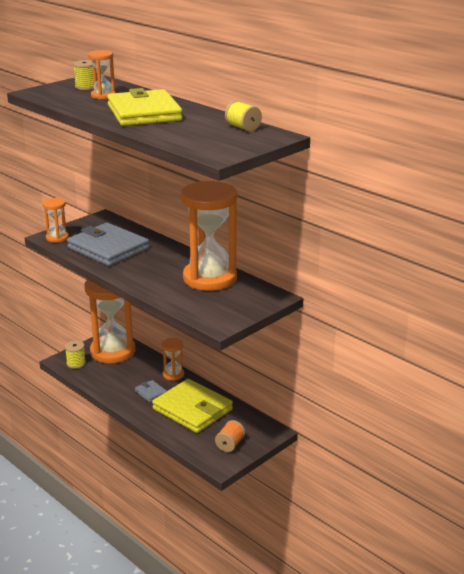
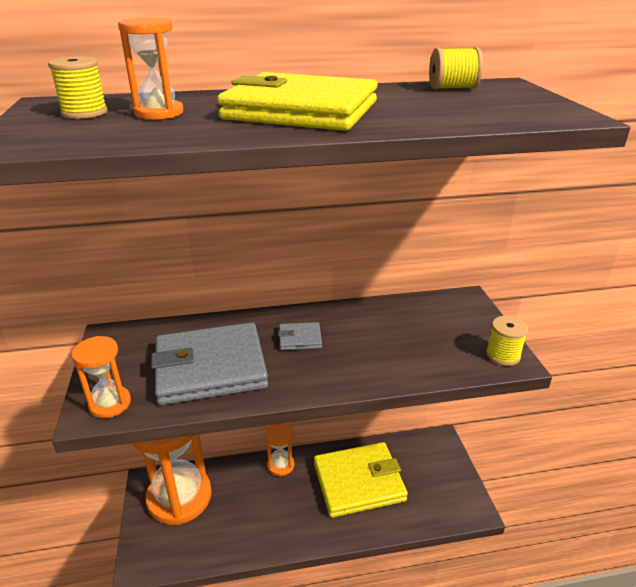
camera: 55 degrees left, 5 degrees up
yellow spool [65,340,86,369] -> yellow spool moved to [486,316,528,366]
grey wallet [135,380,167,402] -> grey wallet moved to [278,322,322,350]
orange hourglass [181,181,237,291] -> none
orange spool [215,420,245,452] -> none

